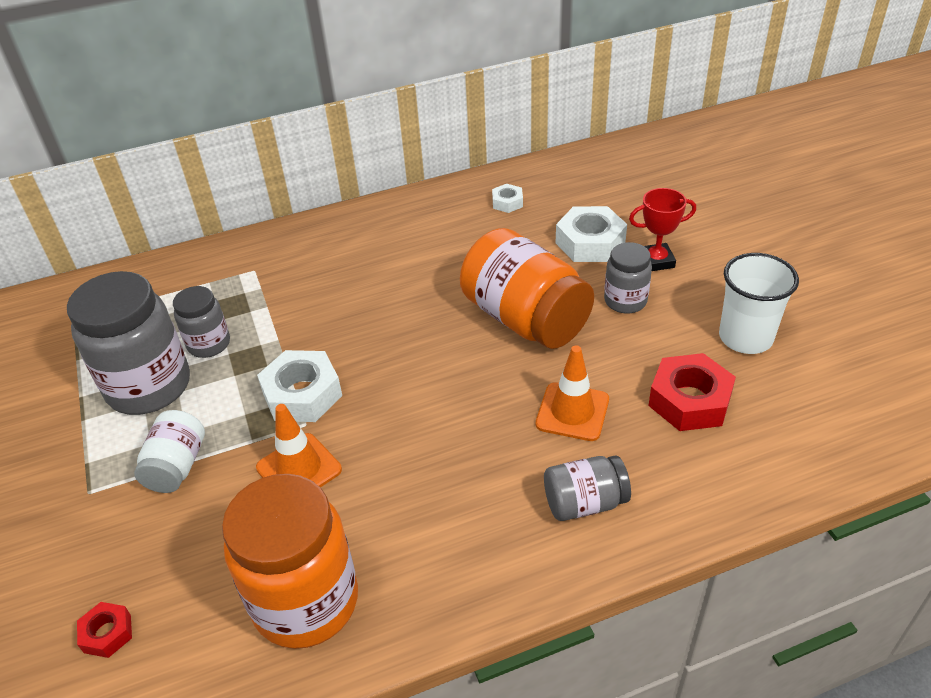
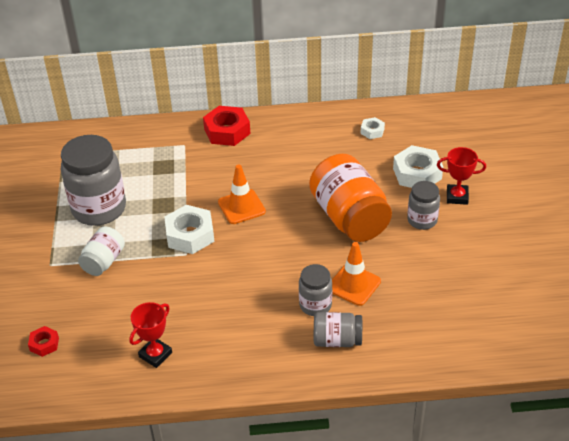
camera: 15 degrees right, 0 degrees up
grey jar [173,286,230,358] -> grey jar moved to [299,264,332,316]
orange jar [222,474,358,649] -> red trophy [129,302,172,368]
orange traffic cone [256,404,342,487] -> orange traffic cone moved to [218,165,266,224]
red nut [648,353,736,431] -> red nut moved to [203,106,251,146]
white cup [719,253,799,354] -> none

